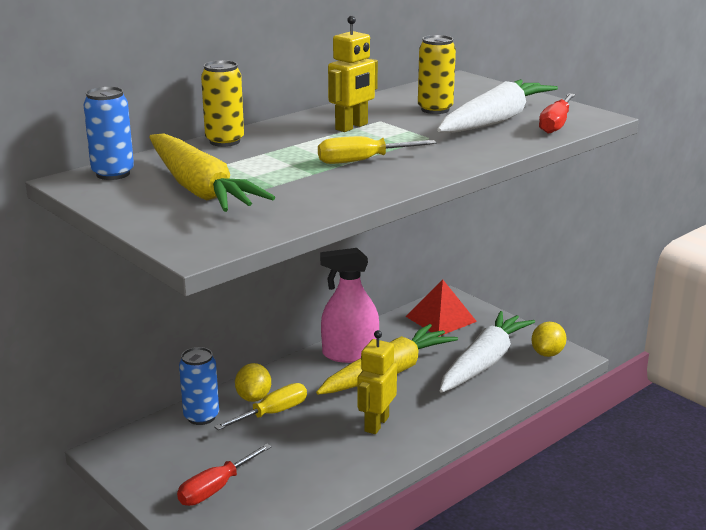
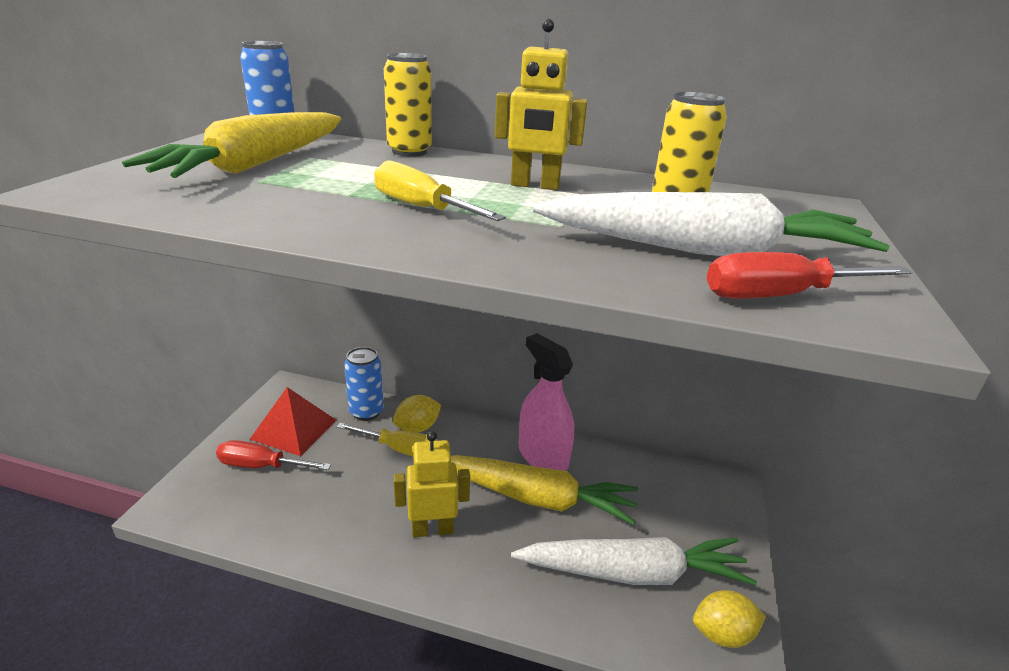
camera: 55 degrees right, 5 degrees up
red pyramid [406,279,477,337] -> red pyramid moved to [249,387,336,456]

